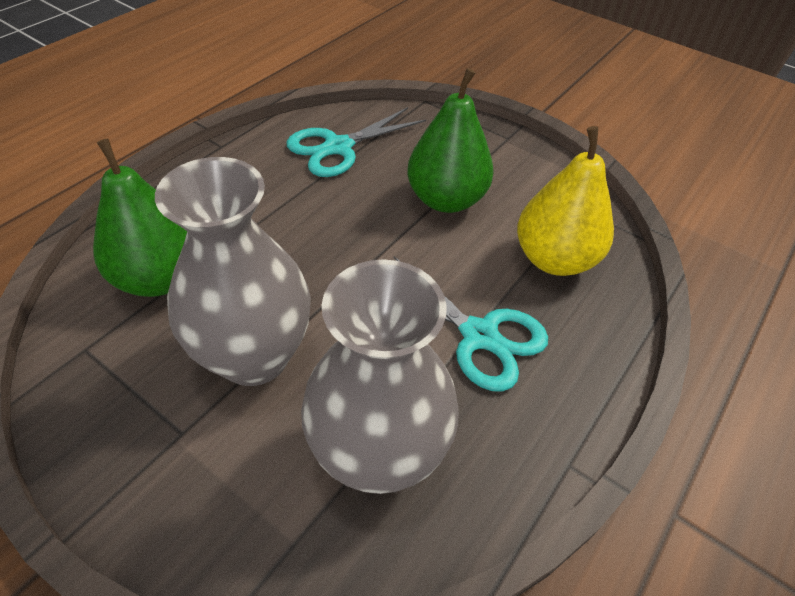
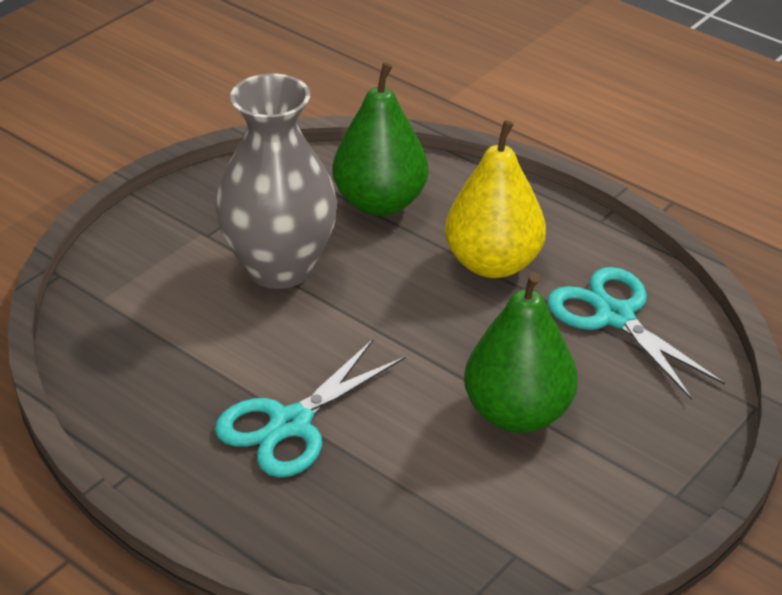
camera: 95 degrees right, 10 degrees down
grey vase [301,259,458,494] -> none
yellow pear [517,126,614,276] -> yellow pear moved to [445,120,546,278]

